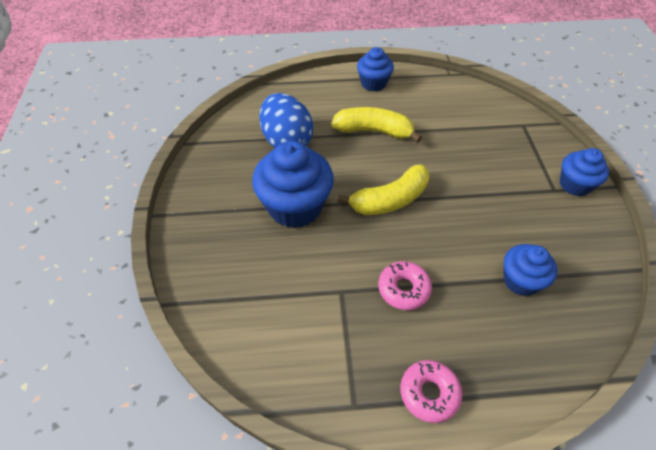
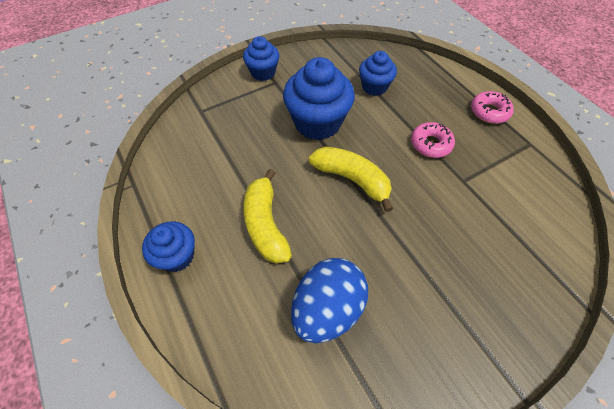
camera: 115 degrees left, 5 degrees up
blue cupcake [252,141,334,228] -> blue cupcake moved to [283,57,355,140]

